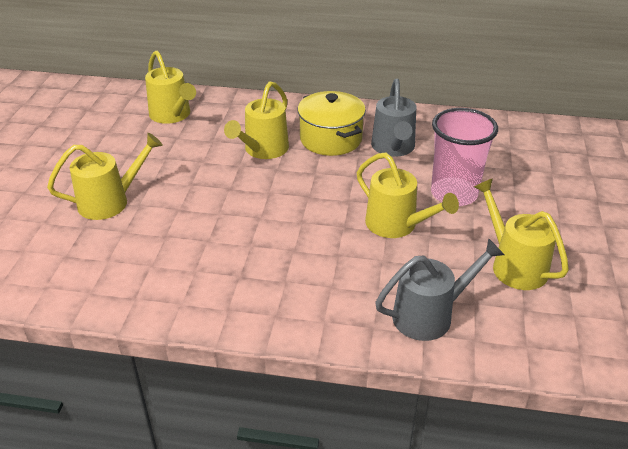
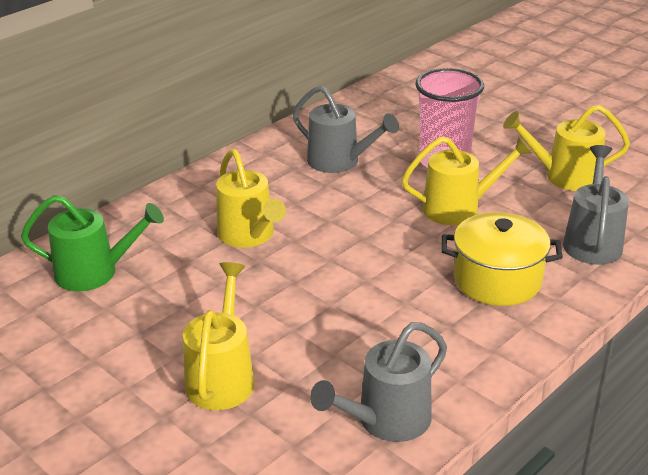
camera: 55 degrees left, 5 degrees down
yellow watering can [145,51,196,124] -> green watering can [21,195,164,291]
yellow pot [298,91,366,156] -> yellow pot moved to [442,212,563,306]
none -> grey watering can [310,322,447,442]

